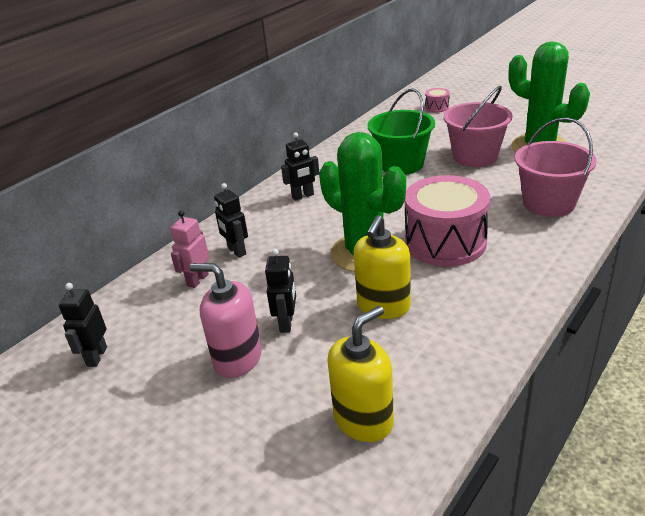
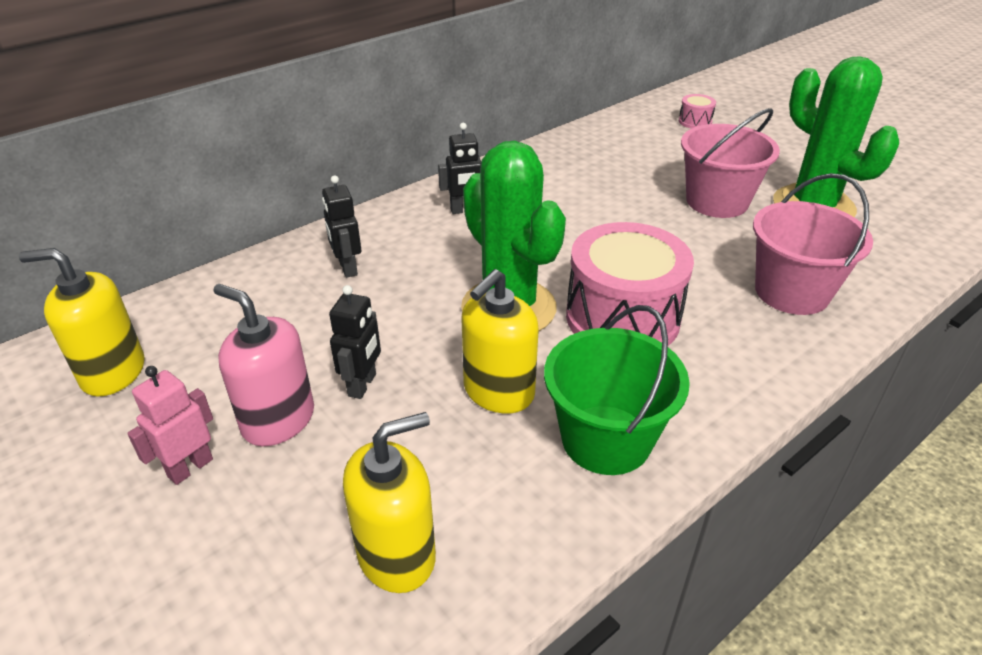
camera: 10 degrees right, 5 degrees up
black robot [59,283,107,367] -> yellow soap dispenser [19,248,144,396]
pink robot [170,210,209,288] -> pink robot moved to [127,366,213,485]
green bucket [367,89,435,175] -> green bucket moved to [544,305,690,475]

